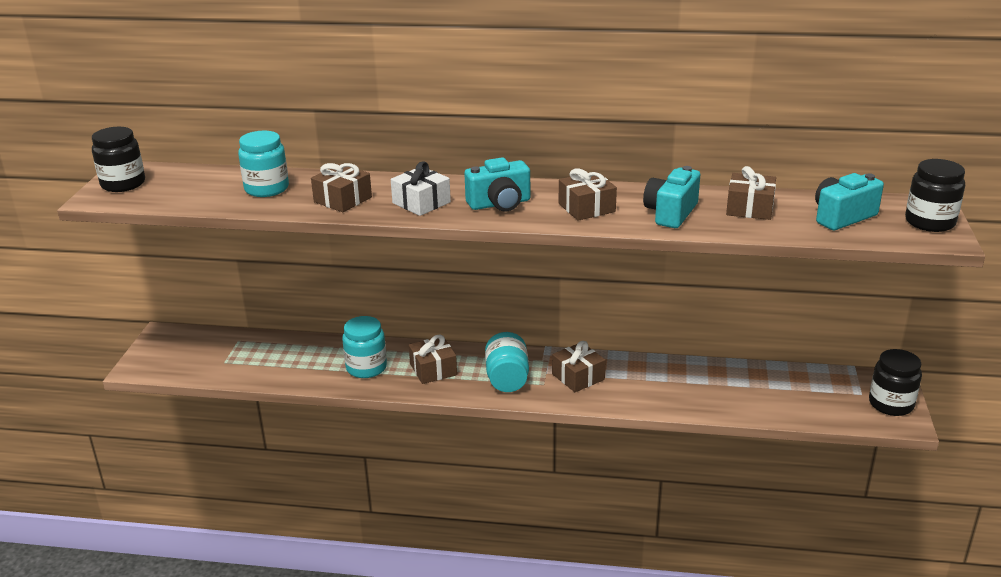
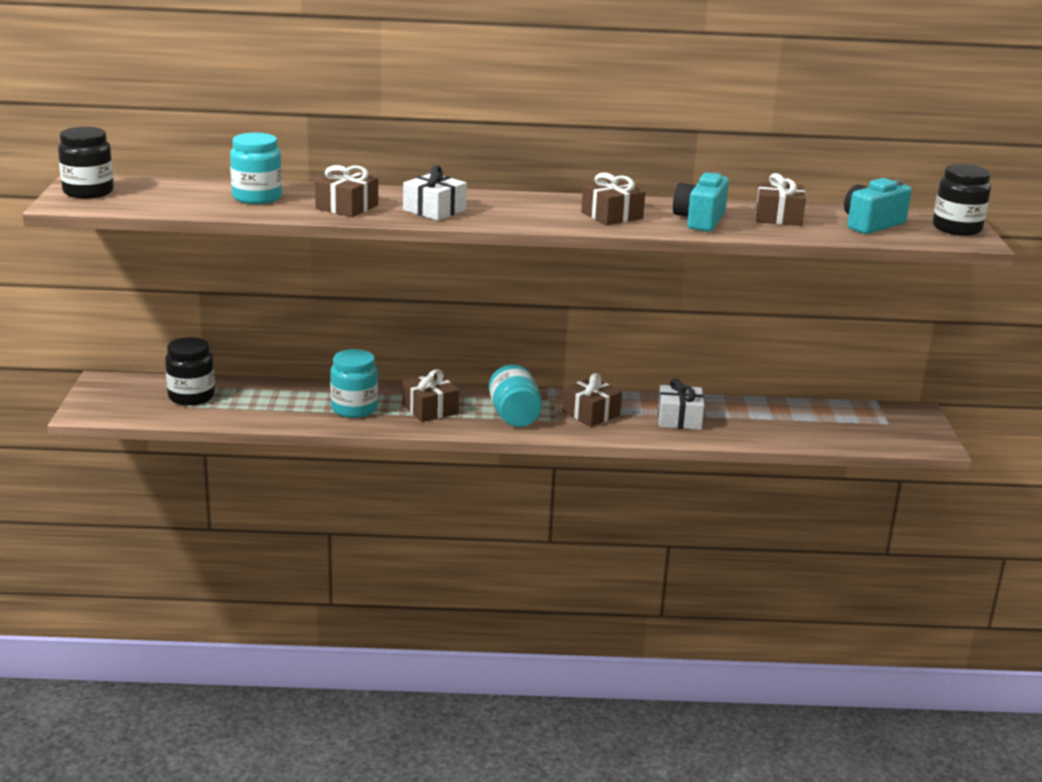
camera: 10 degrees left, 5 degrees down
turquoise camera [464,157,530,212] -> none
black jar [869,349,922,416] -> black jar moved to [165,337,215,406]
none -> white gift [658,378,704,430]

